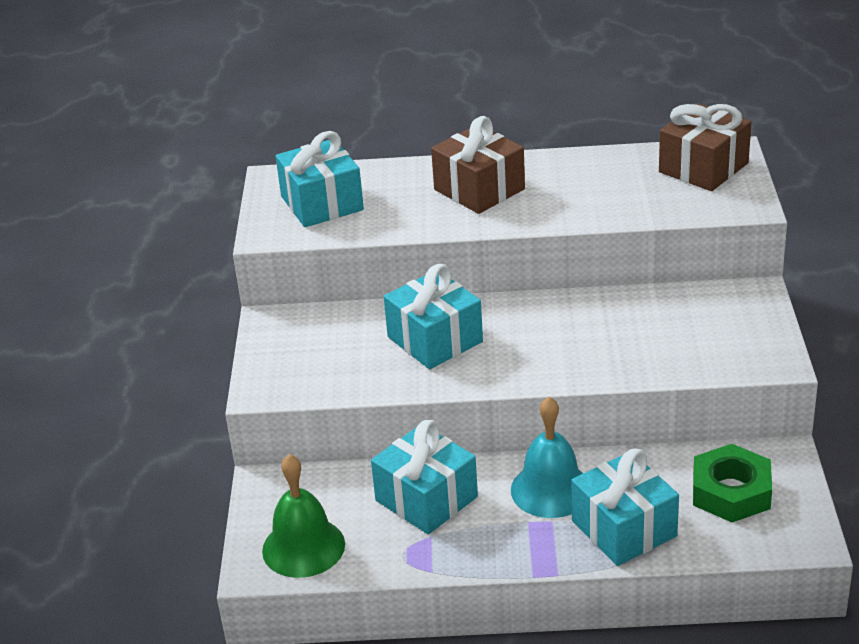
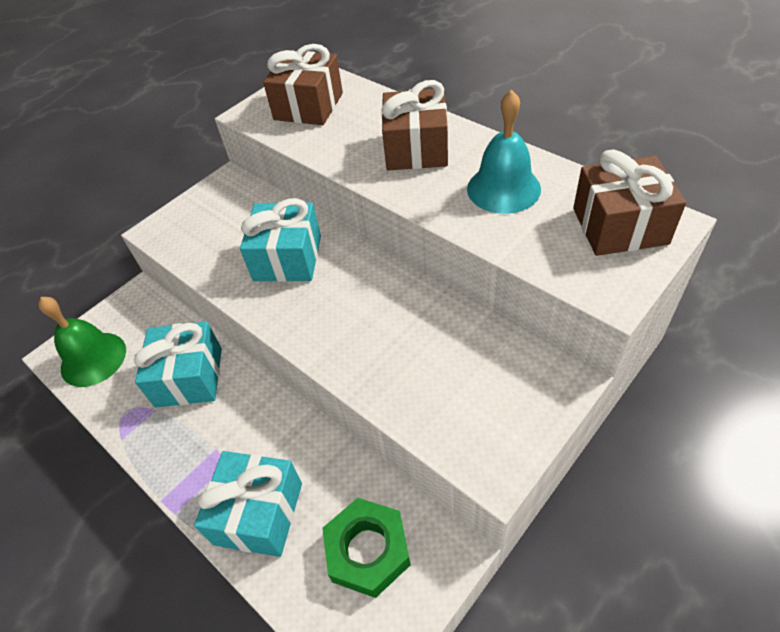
camera: 45 degrees right, 15 degrees up
turquoise gift [276,131,364,227] -> brown gift [263,44,343,125]
turquoise bell [511,397,583,518] -> turquoise bell moved to [467,90,541,214]

